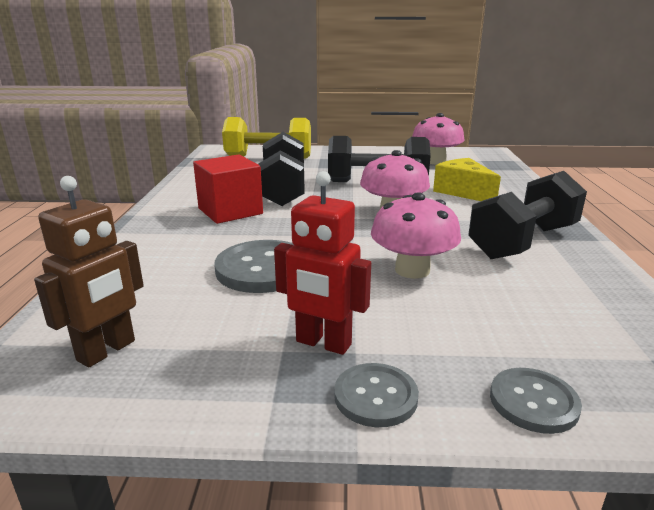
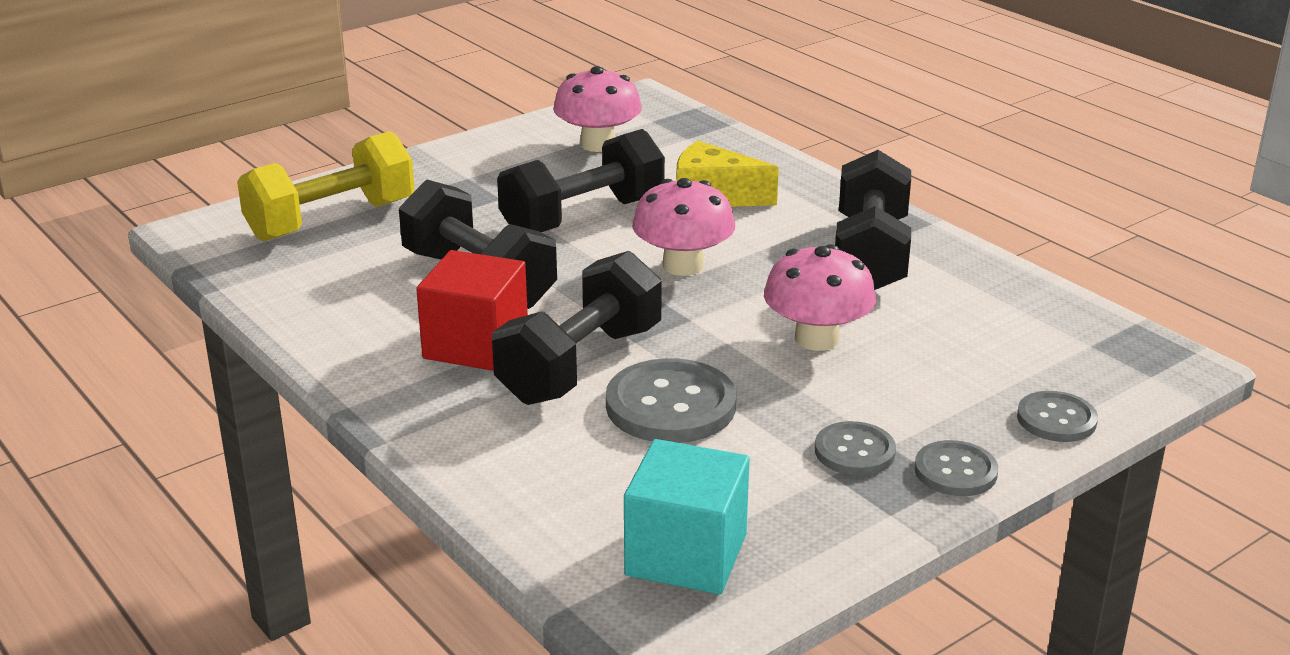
camera: 40 degrees left, 5 degrees up
brown robot [34,176,144,367] -> turquoise cube [624,439,750,595]
red robot [274,171,371,355] -> grey button [815,421,896,476]
none -> black dumbbell [492,251,662,405]

